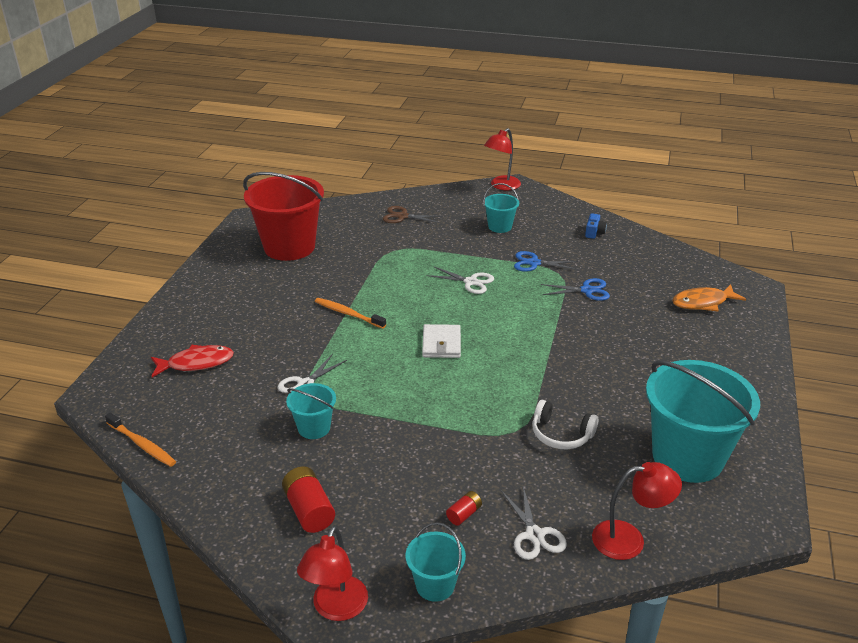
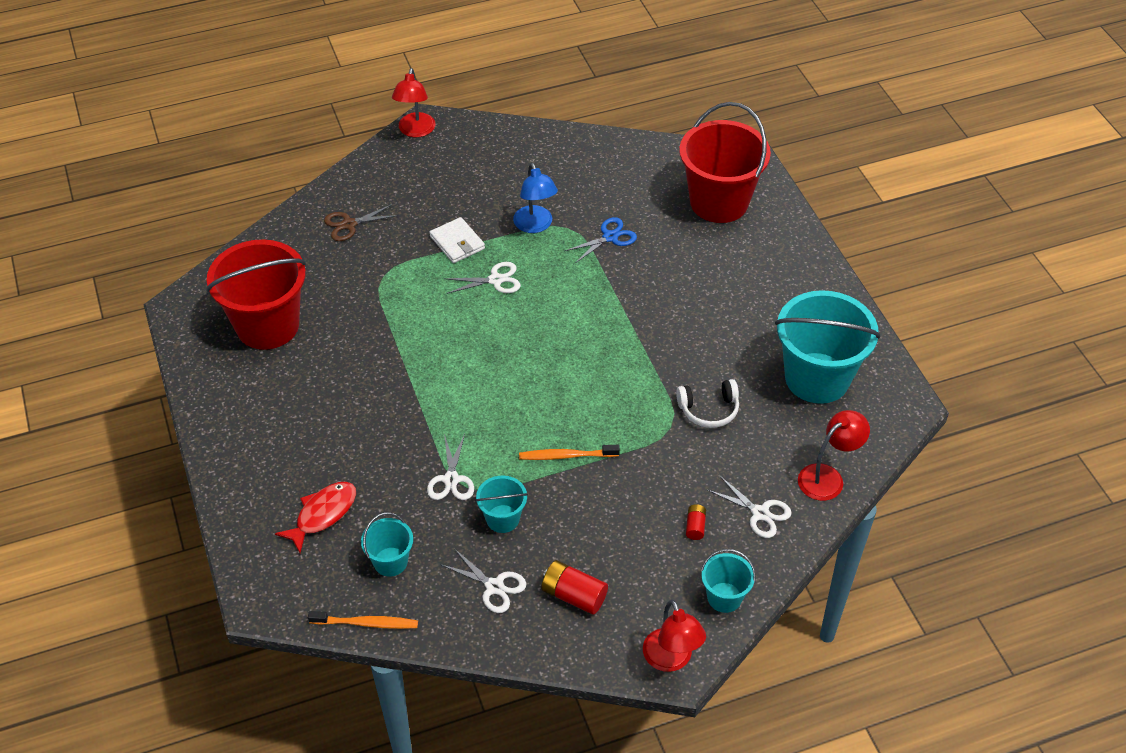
camera: 35 degrees left, 15 degrees up
orange toothbrush [315,298,386,329] -> orange toothbrush moved to [519,445,620,460]
white wallet [422,324,461,358] -> white wallet moved to [429,217,485,263]
turquoise bucket [483,183,519,233] -> turquoise bucket moved to [361,513,413,577]
blue scissors [514,251,579,272] -> blue lamp [513,163,558,233]
blue camera [585,213,607,239] -> none
orange fish [672,284,746,311] -> red bucket [679,102,771,223]
none -> white scissors [440,549,527,613]

